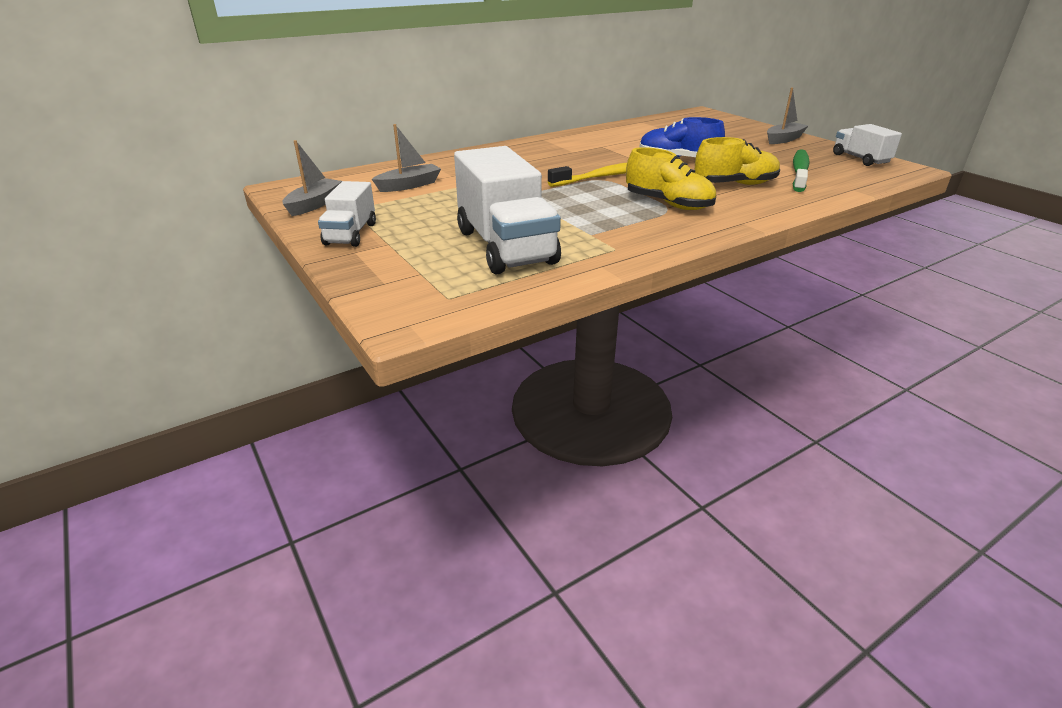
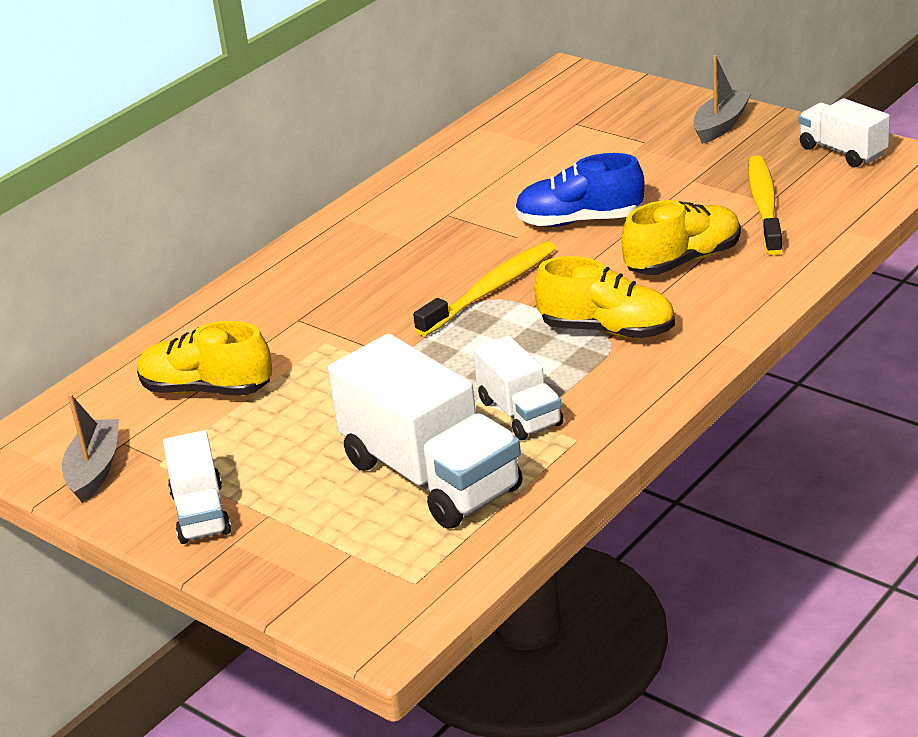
camera: 15 degrees left, 0 degrees up
grey boat [372,124,441,192] -> yellow shoe [137,321,272,396]
green toothbrush [793,149,810,192] -> yellow toothbrush [748,155,783,255]
none -> white truck [473,336,564,440]

